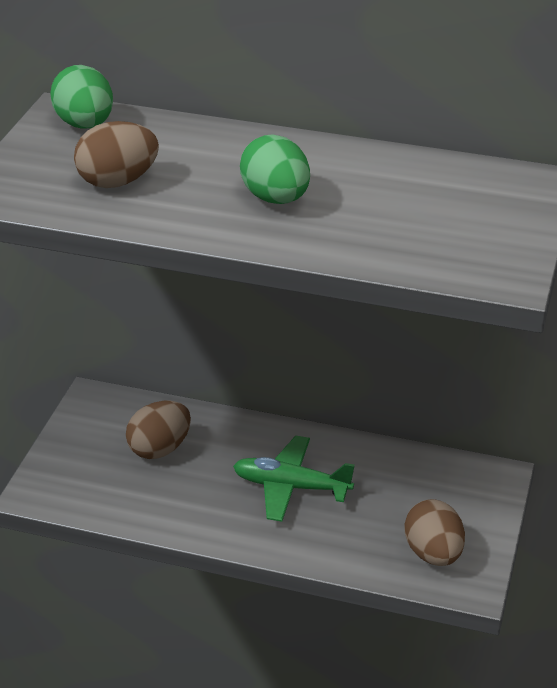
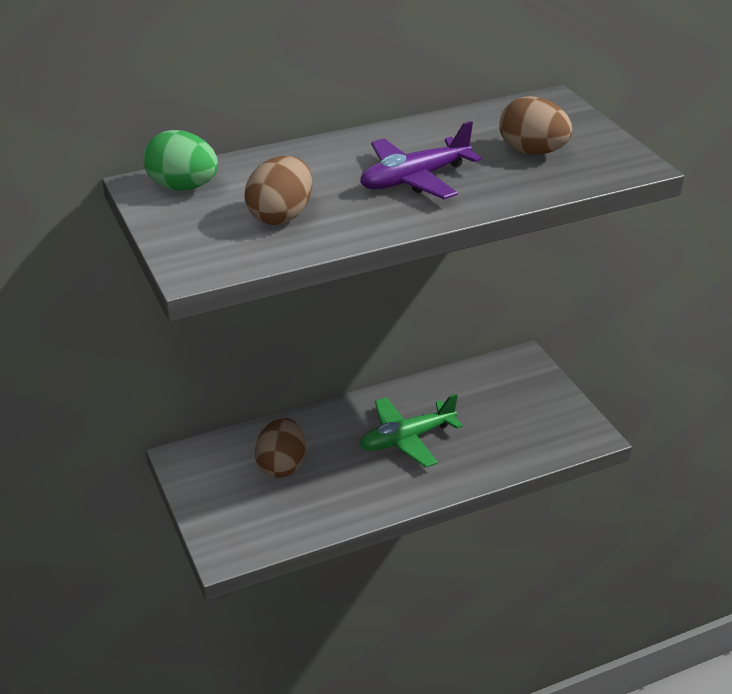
camera: 40 degrees left, 0 degrees up
green egg [240,134,310,204] -> purple plane [360,121,482,199]
brown egg [404,499,465,566] -> brown egg moved to [499,96,572,154]

